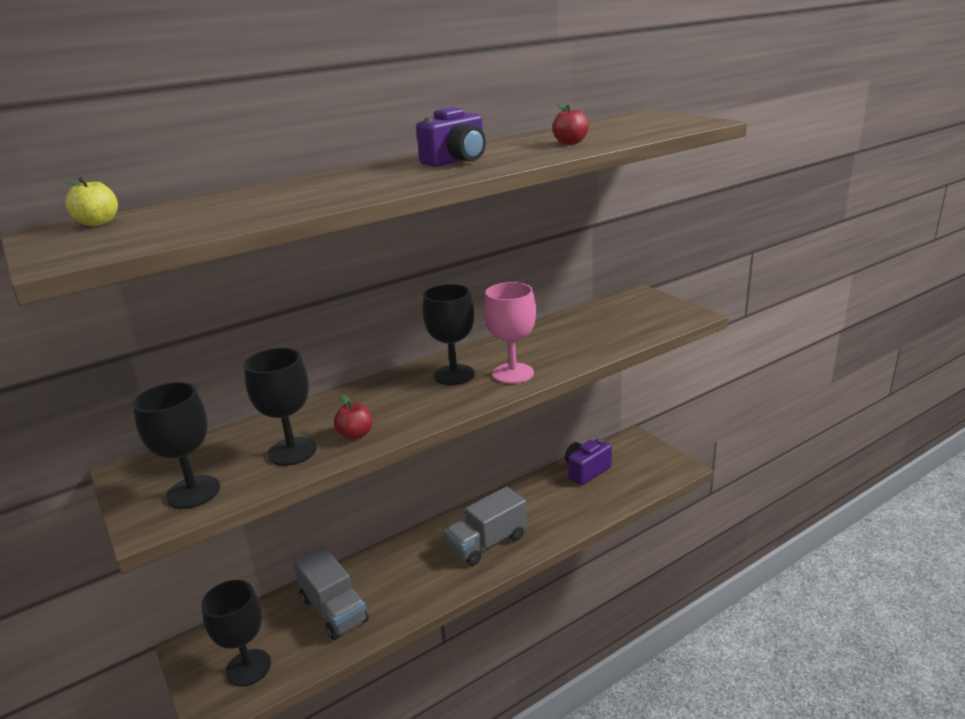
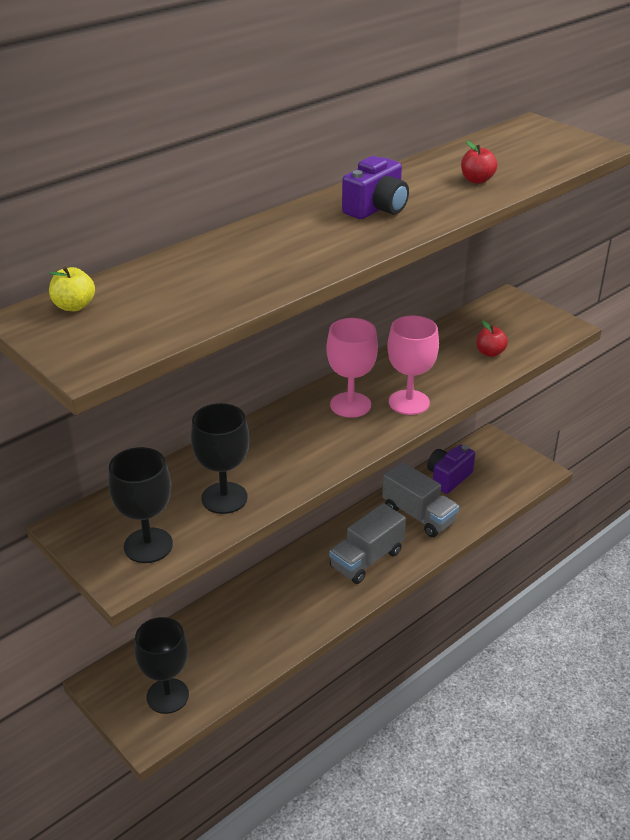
camera: 10 degrees left, 10 degrees up
grey truck [293,545,369,640] -> grey truck moved to [382,462,459,537]
red apple [334,395,372,440] -> red apple moved to [476,320,508,357]
black goblet [422,284,475,385] -> pink goblet [326,318,378,418]

